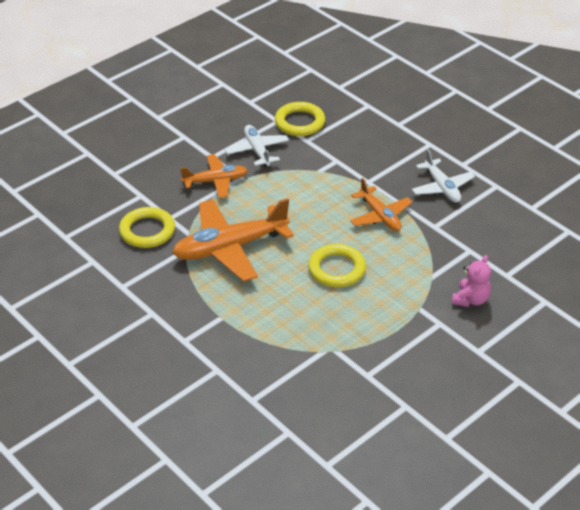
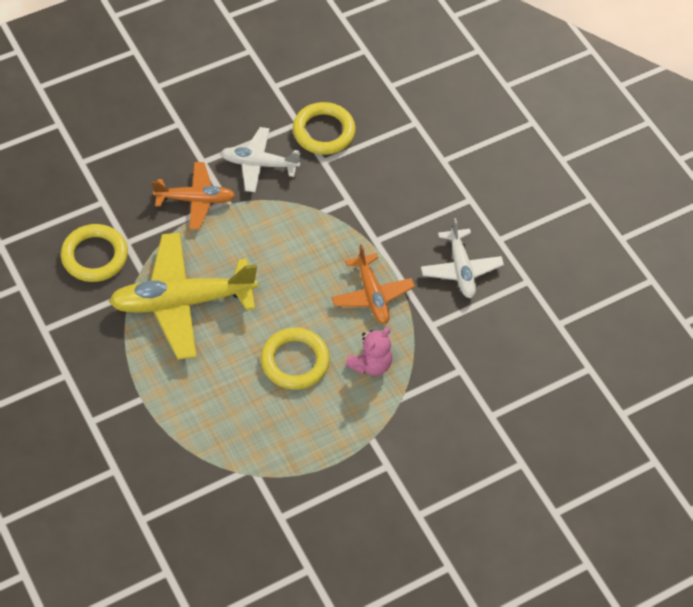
camera: 10 degrees right, 15 degrees up
orange plane [172,199,294,282] -> yellow plane [108,232,258,360]
white plane [225,125,289,167] -> white plane turned 75 degrees counterclockwise [221,127,300,192]
pink teddy bear [452,255,491,307] -> pink teddy bear moved to [345,327,392,376]

